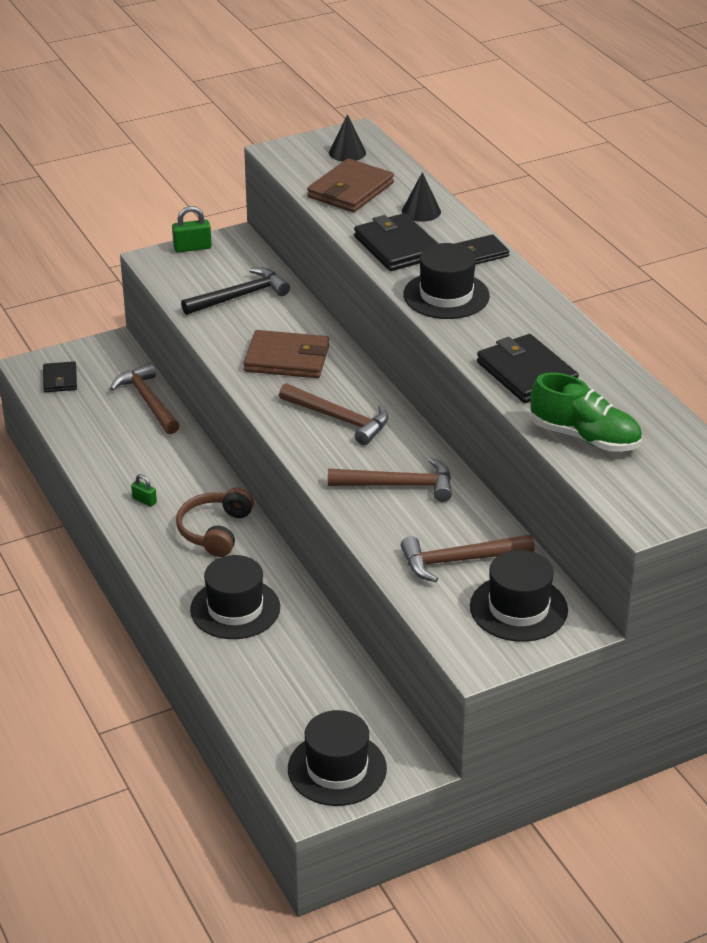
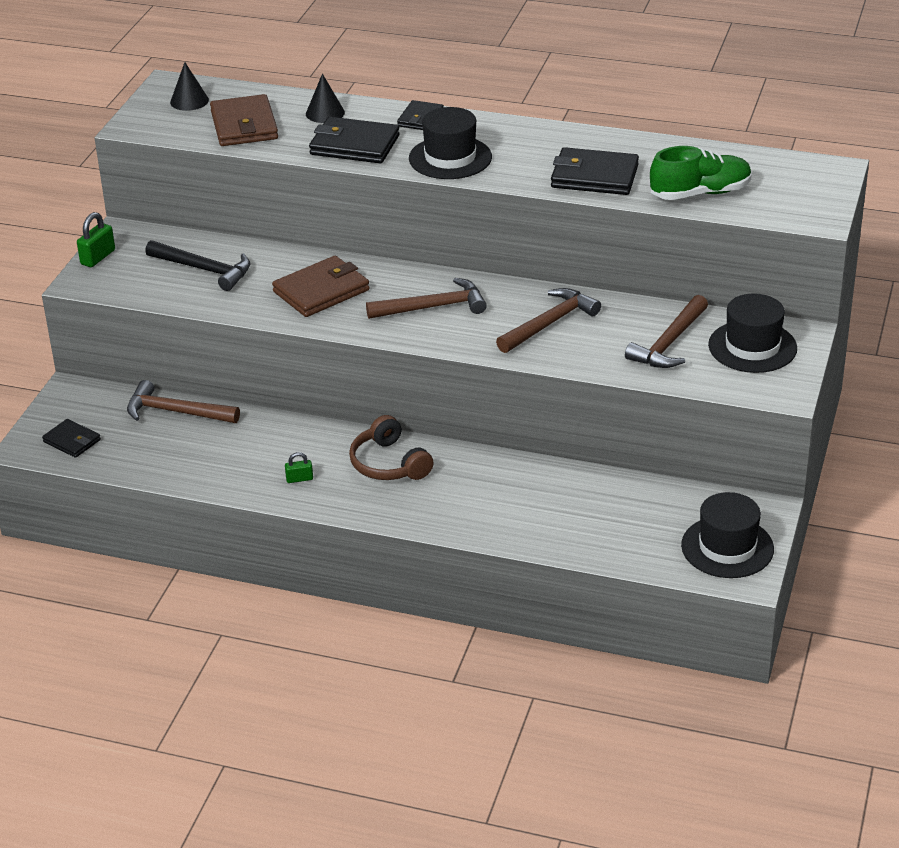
camera: 45 degrees left, 0 degrees up
black hammer [181,268,290,315] -> black hammer turned 105 degrees clockwise [145,240,250,291]
black hat [190,555,280,639] -> none

